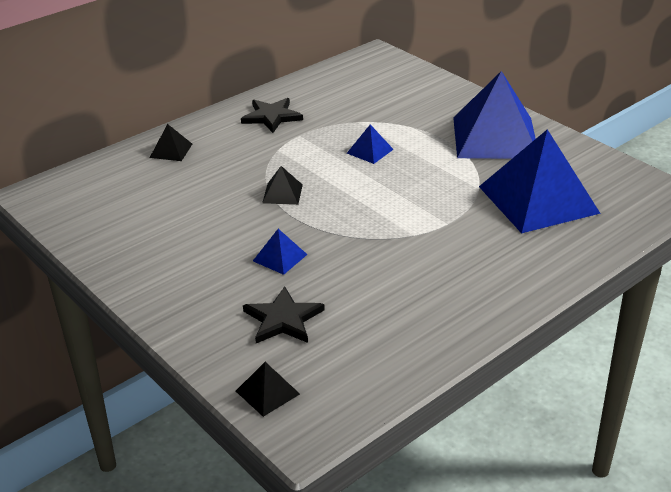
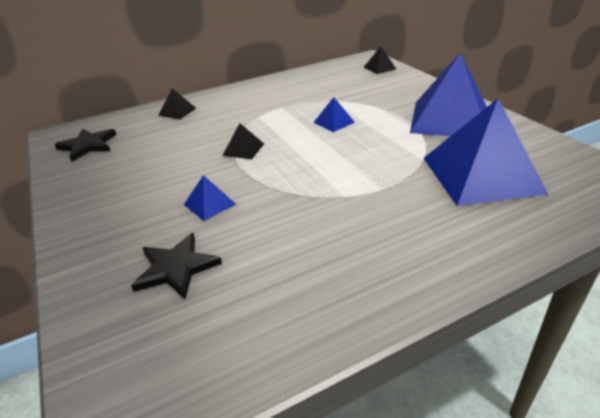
camera: 15 degrees right, 0 degrees up
black pyramid [236,362,300,417] -> black pyramid moved to [364,47,396,74]
black star [241,98,303,133] -> black star moved to [55,128,116,161]

